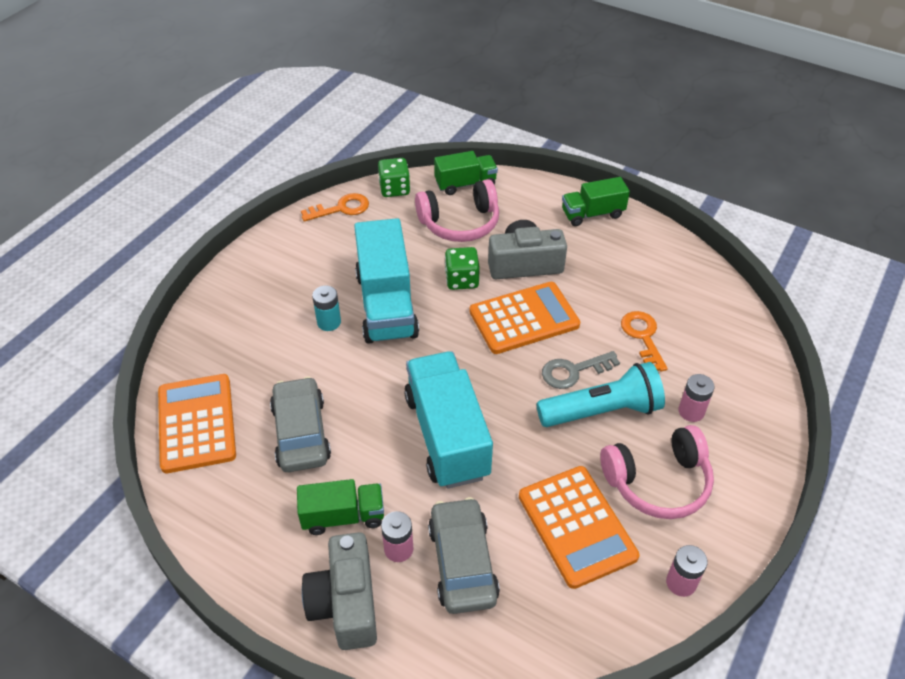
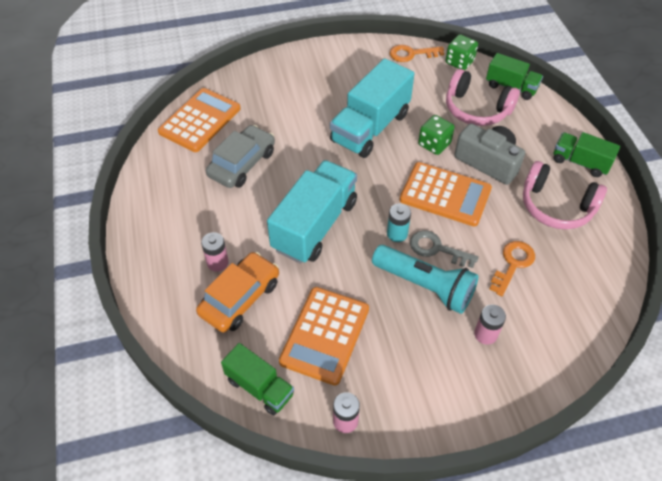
camera: 45 degrees right, 5 degrees up
green truck [297,479,384,535] -> green truck moved to [221,343,294,415]
orange key [301,193,369,222] -> orange key turned 150 degrees clockwise [390,45,444,62]
grey camera [302,532,377,650] -> none
turquoise battery [312,286,341,331] -> turquoise battery moved to [387,203,411,242]
grey car [428,497,500,614] -> orange car [196,252,279,333]
pink headphones [600,425,714,519] -> pink headphones moved to [523,161,607,229]

